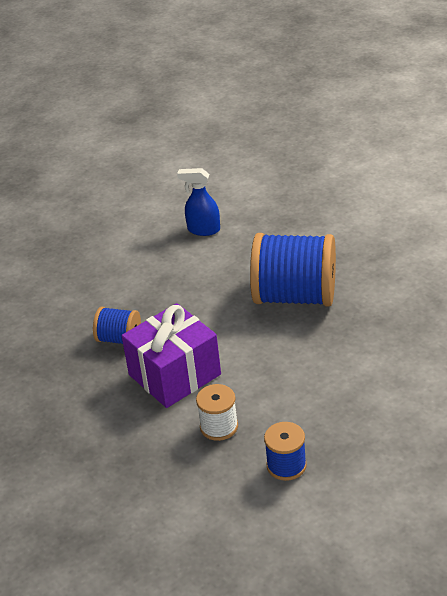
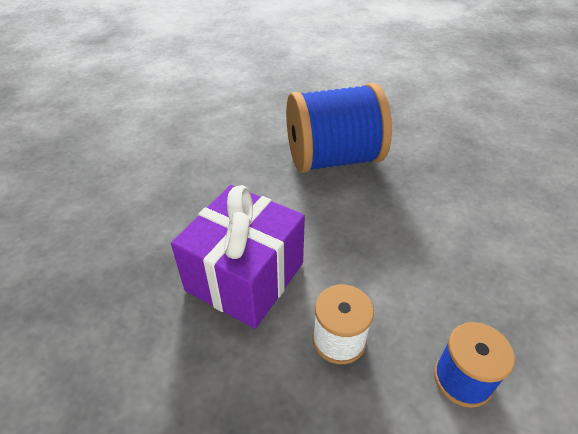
camera: 25 degrees left, 5 degrees up
blue spool [93,307,141,344] -> none
blue spray bottle [177,168,220,236] -> none

